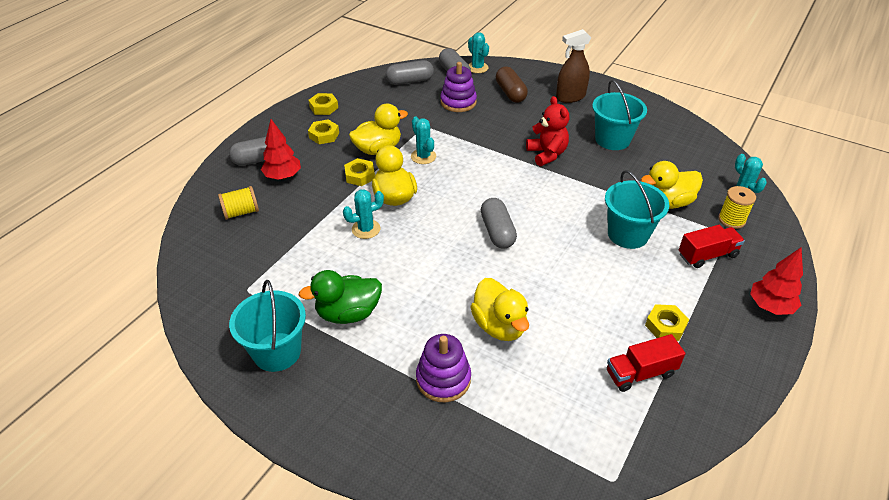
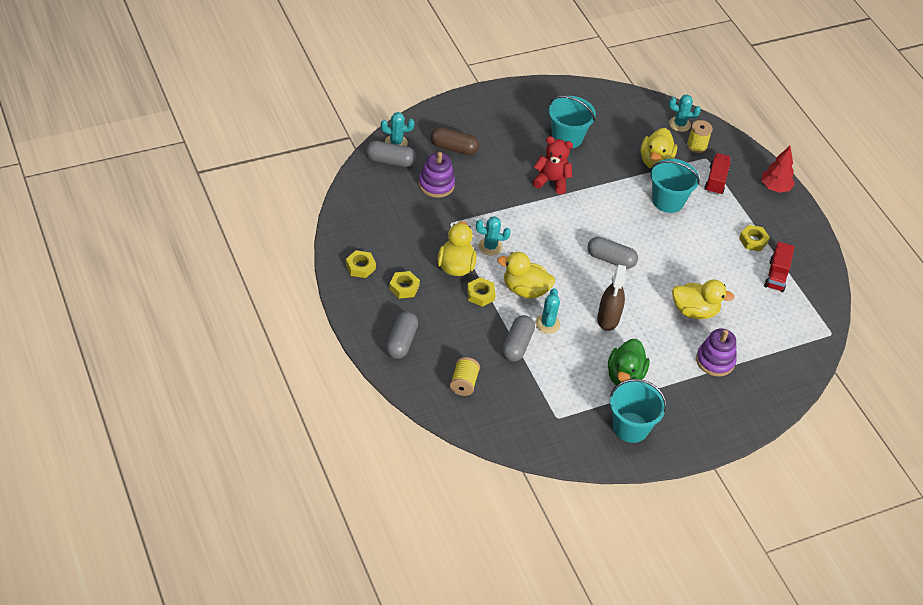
camera: 60 degrees left, 5 degrees up
red tree [261,119,301,180] -> none
grey capsule [386,60,434,85] -> grey capsule moved to [502,315,535,362]
brown spray bottle [556,29,591,103] -> brown spray bottle moved to [597,264,626,331]

